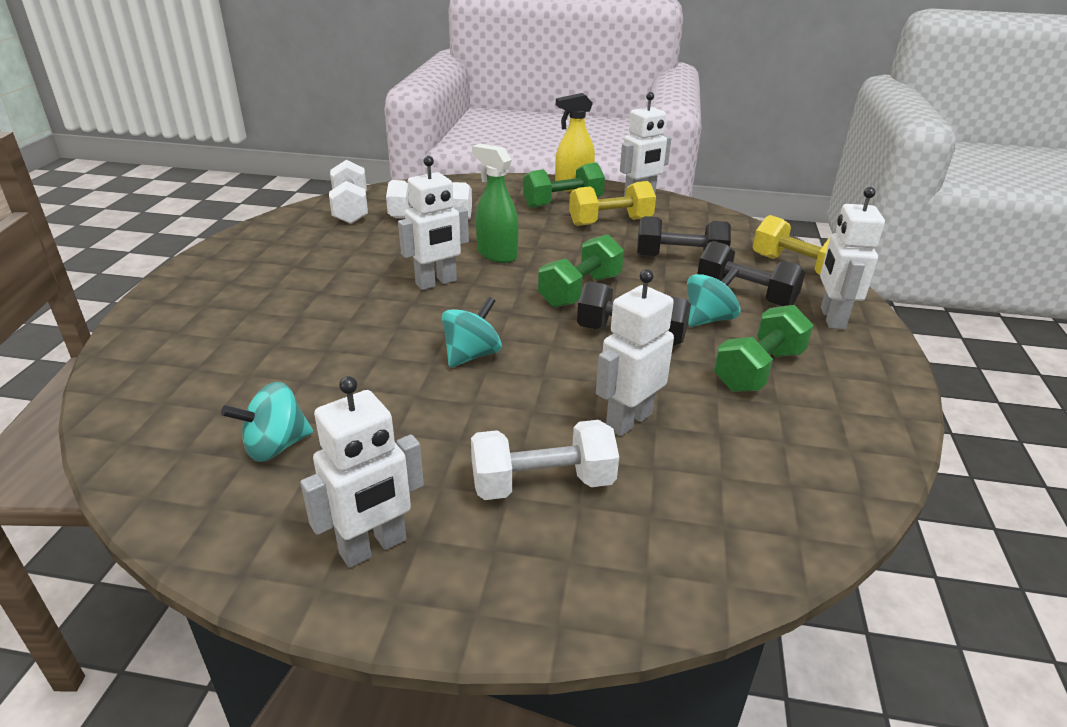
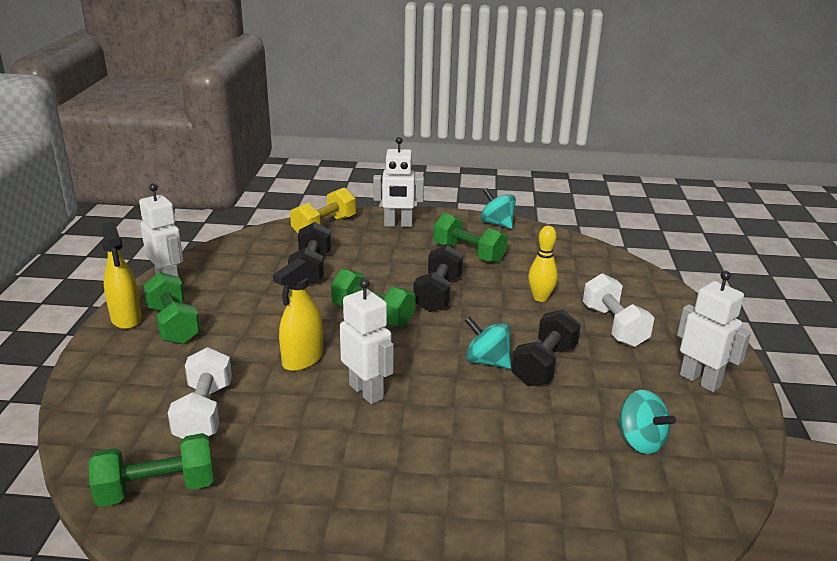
camera: 95 degrees left, 5 degrees down
white dumbbell [329,160,368,224] -> green dumbbell [89,433,214,507]
green spray bottle [472,144,519,263] -> yellow spray bottle [273,258,323,371]
yellow dumbbell [569,181,656,226] -> none
white robot [596,269,674,436] -> yellow bowling pin [528,226,558,302]
turquoise spinning top [687,267,741,327] -> turquoise spinning top moved to [480,188,516,229]
black dumbbell [697,241,805,306] -> black dumbbell moved to [511,310,581,386]

